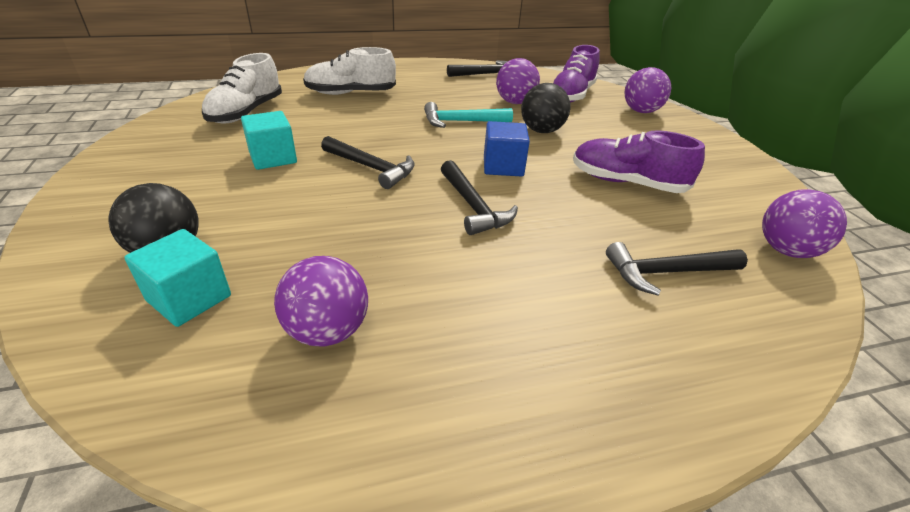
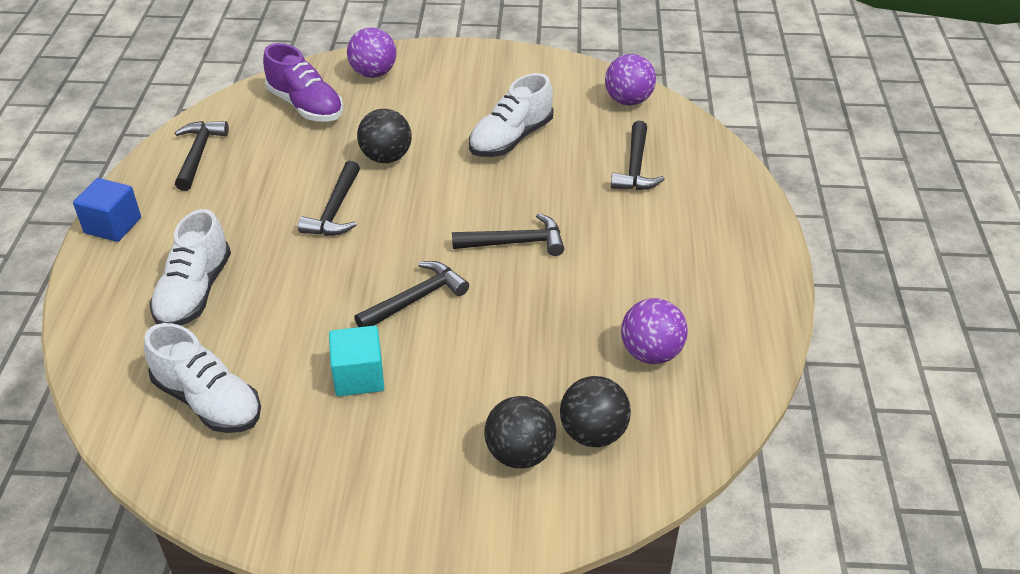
camera: 70 degrees left, 5 degrees up
turquoise cube [125,229,231,327] -> black ball [560,376,631,447]
turquoise hammer [424,102,513,128] -> black hammer [298,161,360,236]
blue cube [484,121,530,177] -> blue cube moved to [73,178,141,242]
purple ball [496,58,540,104] -> none
purple shoe [573,130,705,193] -> white shoe [469,73,553,157]

